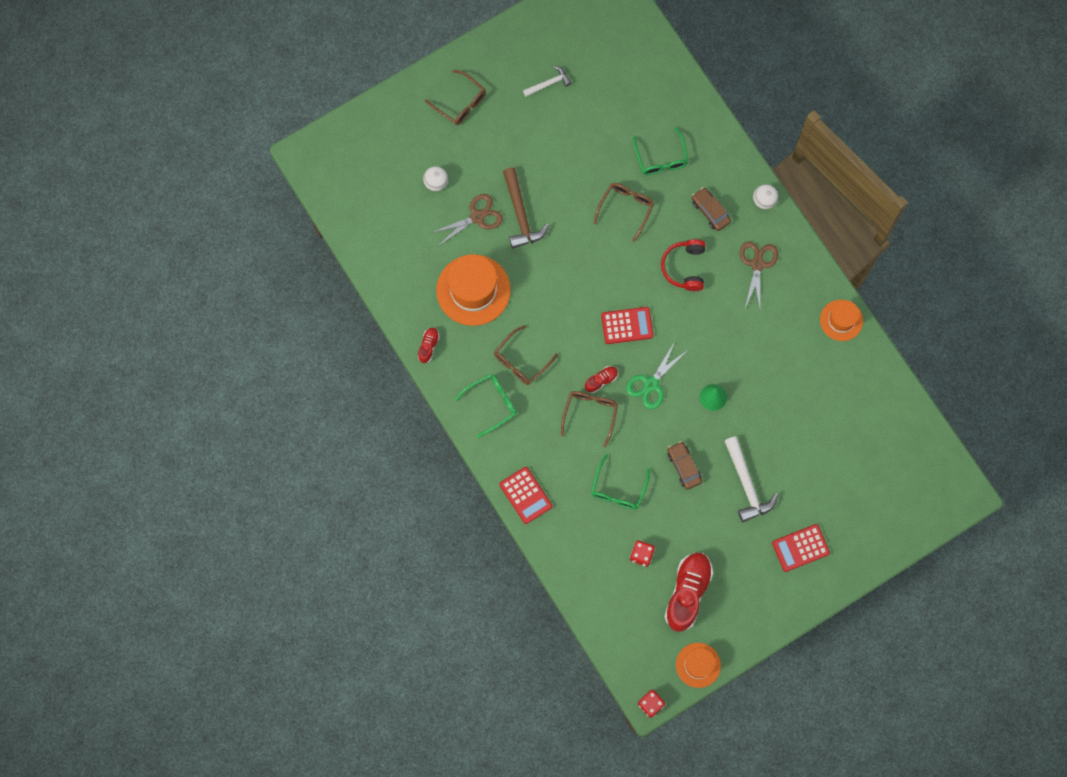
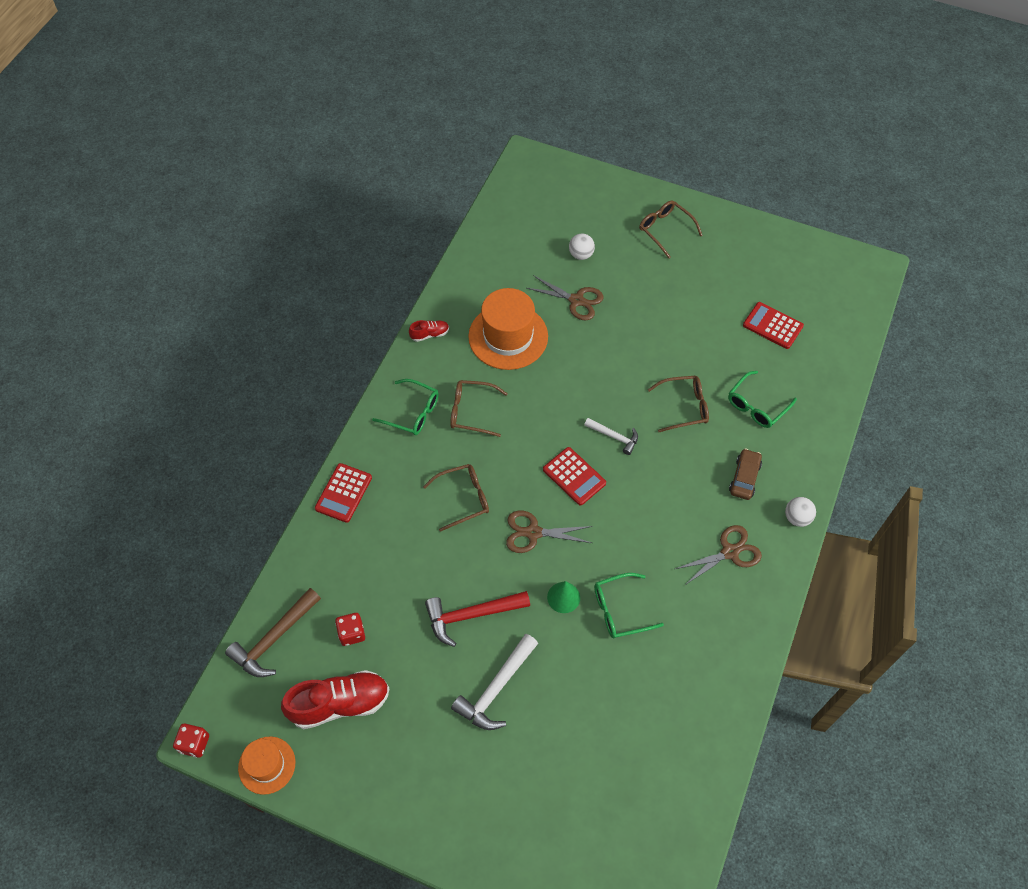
camera: 55 degrees right, 15 degrees down
brown glasses [425,70,486,125] -> brown glasses turned 135 degrees clockwise [639,200,703,259]
brown hammer [503,167,549,249] -> brown hammer moved to [225,588,321,677]
white hammer [523,66,572,97] -> white hammer moved to [584,418,638,455]
red shoe [585,366,618,393] -> none
green glasses [591,454,650,510] -> green glasses moved to [594,573,664,639]
green scissors [626,343,687,409] -> brown scissors [506,510,593,553]
red headphones [661,239,706,291] -> none
brown car [667,441,702,490] -> red hammer [425,591,530,647]
red calculator [772,524,830,572] -> red calculator moved to [743,302,804,349]
orange hat [820,300,863,341] -> none

